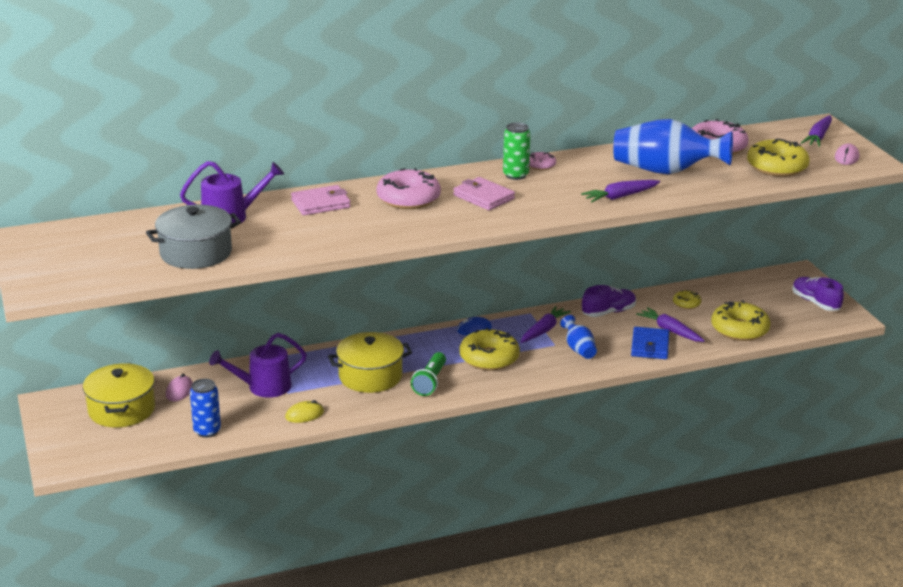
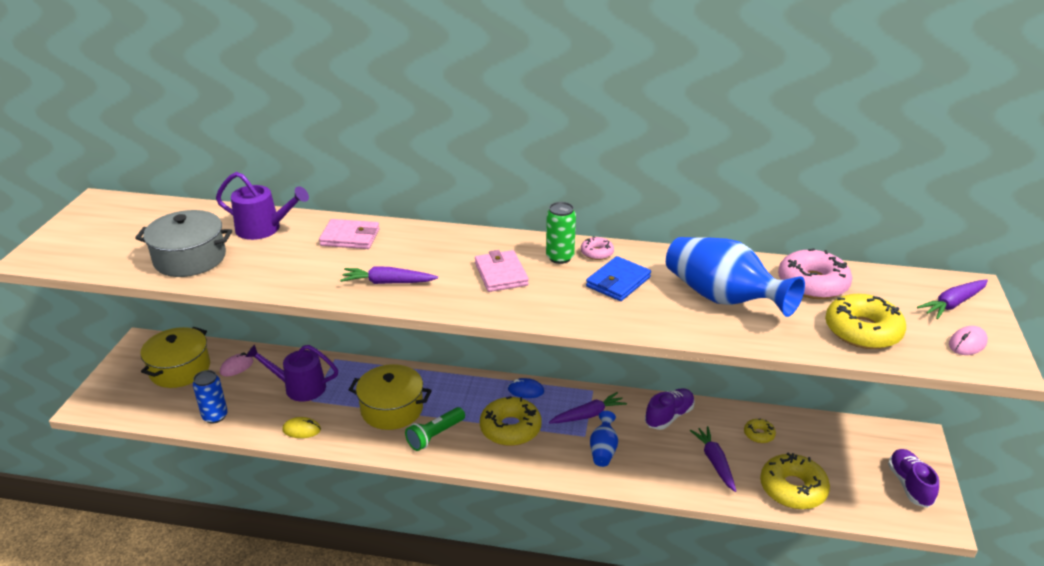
camera: 30 degrees right, 5 degrees up
pink donut [376,168,441,209] -> none
purple carrot [581,180,660,202] -> purple carrot moved to [340,266,438,284]
purple shoe [582,285,636,317] -> purple shoe turned 45 degrees counterclockwise [645,388,695,430]
blue wallet [631,327,669,359] -> blue wallet moved to [586,256,651,301]

